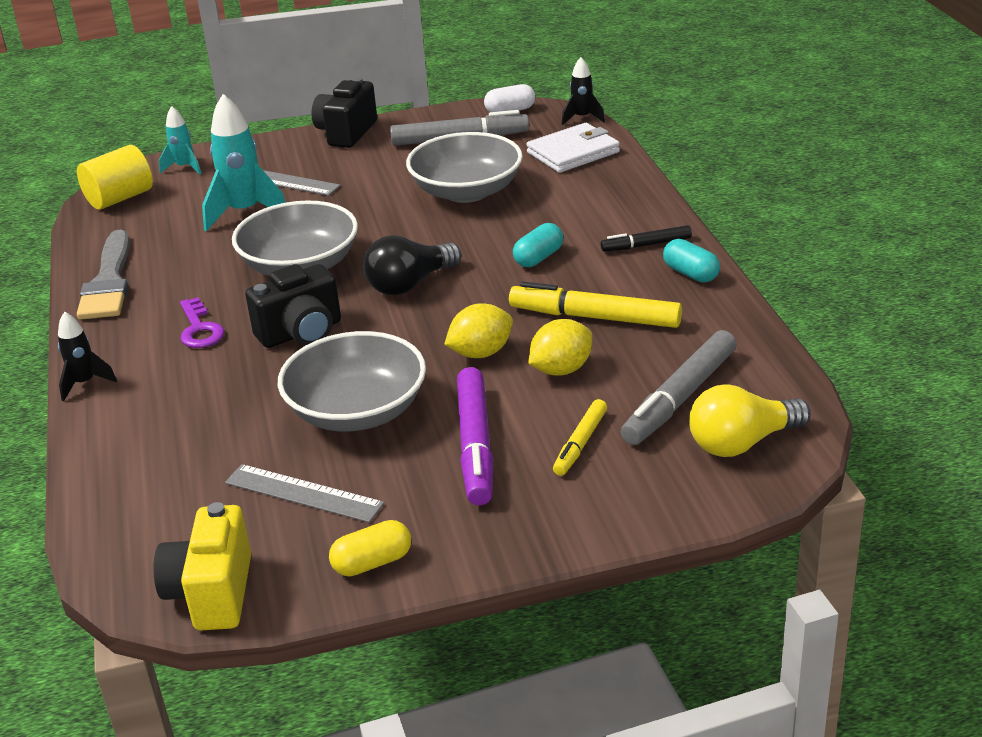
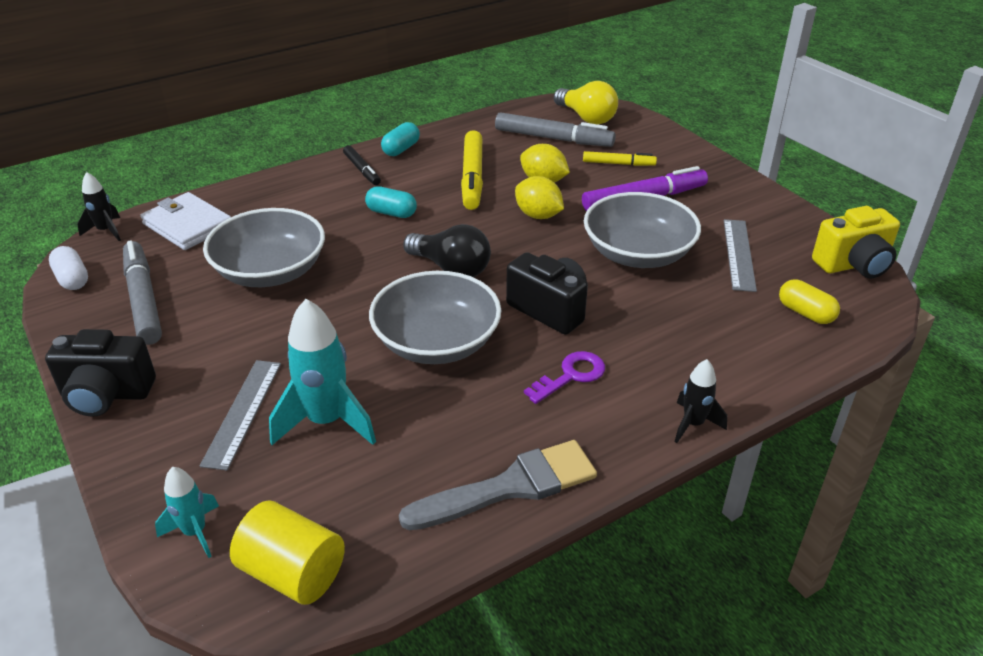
camera: 110 degrees left, 5 degrees up
yellow capsule [329,520,411,576] -> yellow capsule moved to [779,280,840,324]

